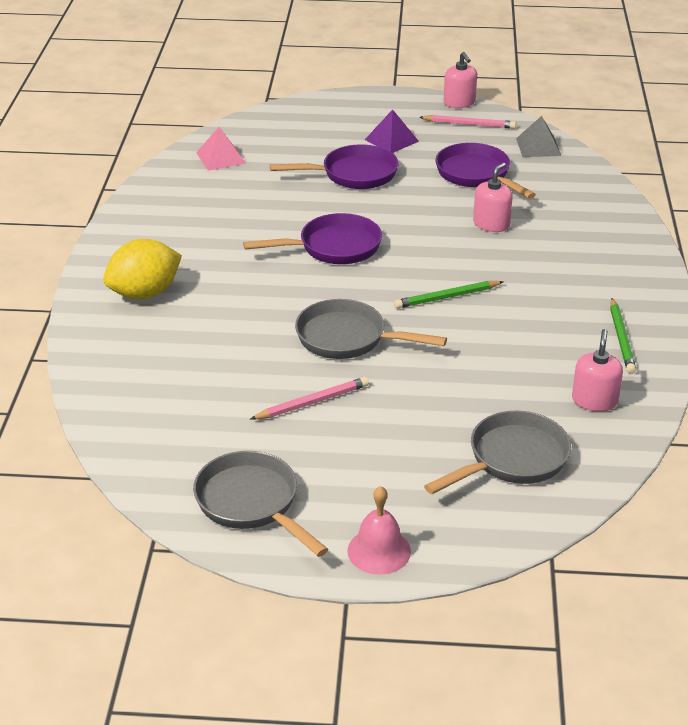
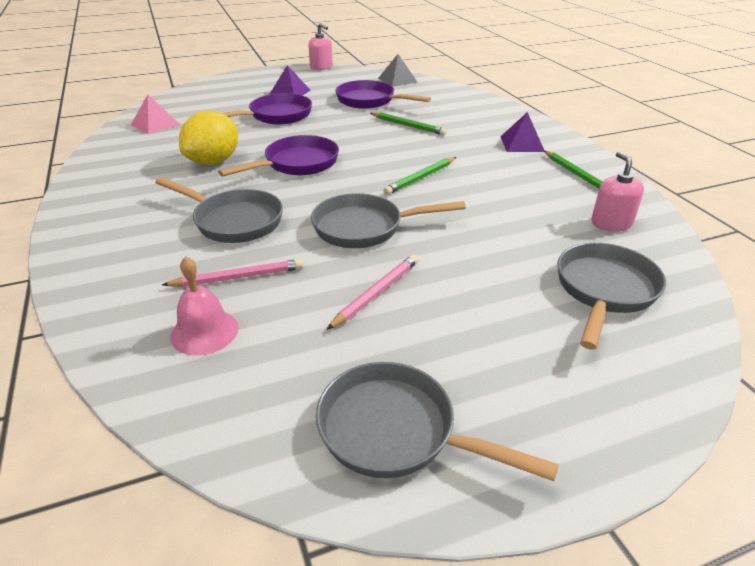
camera: 25 degrees left, 0 degrees up
yellow lemon [103,239,182,299] -> yellow lemon moved to [179,111,238,165]
pink bell [347,486,411,575] -> pink bell moved to [170,256,239,355]
pink pencil [419,115,516,129] -> pink pencil moved to [162,259,304,287]
pink soap dispenser [473,162,513,232] -> green pencil [370,112,447,135]
none -> grey pan [155,177,283,243]
none -> purple pyramid [500,112,544,152]

